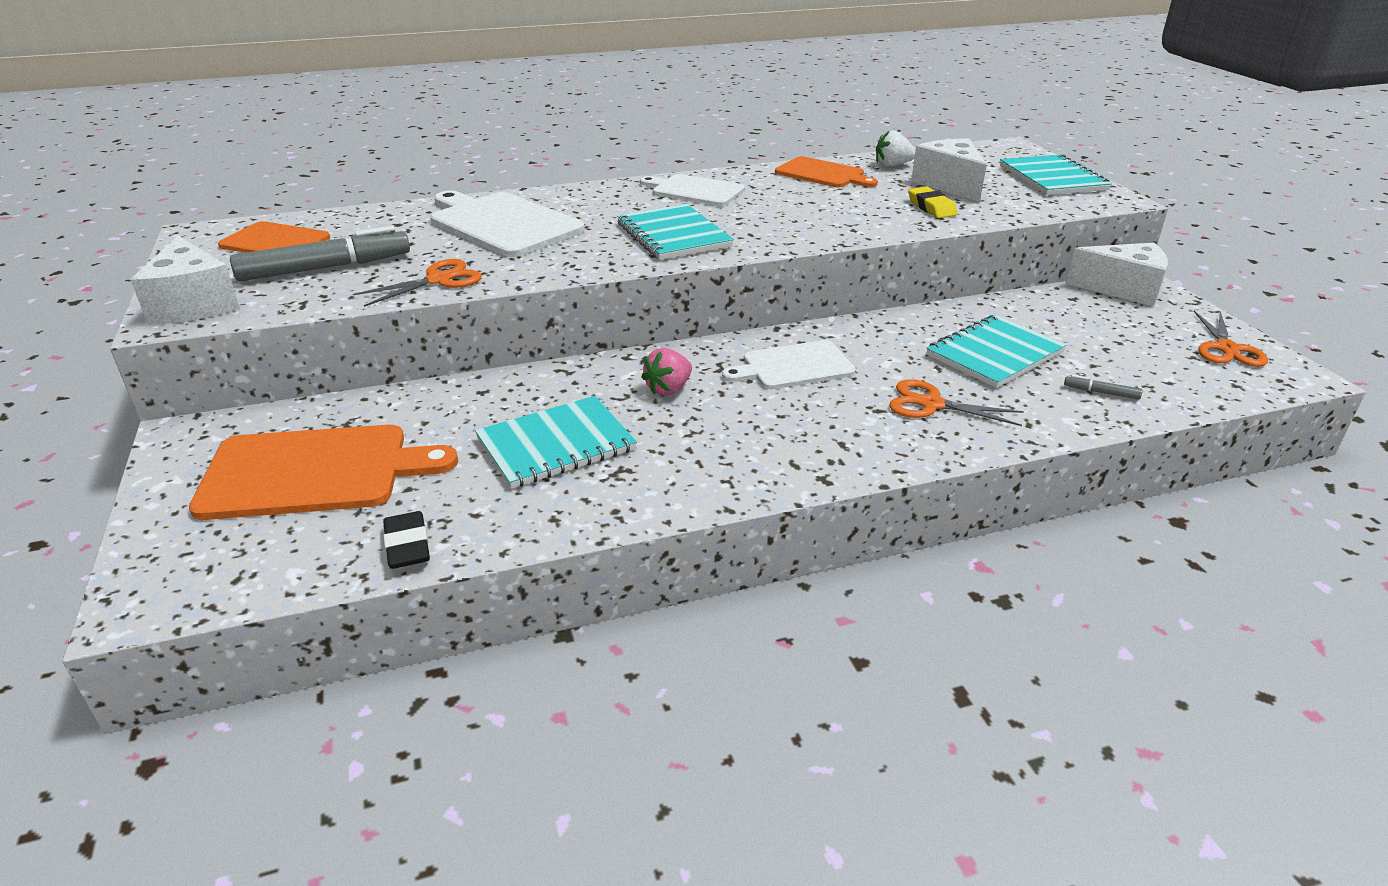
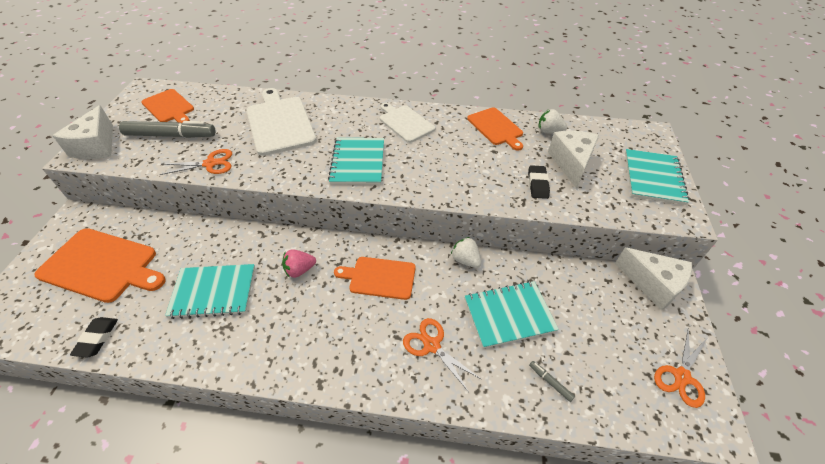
camera: 25 degrees right, 15 degrees up
white cutting board [722,340,856,389] -> orange cutting board [334,257,416,300]
yellow eraser [908,186,958,218] -> black eraser [528,165,550,199]
none -> white strawberry [451,237,481,268]

